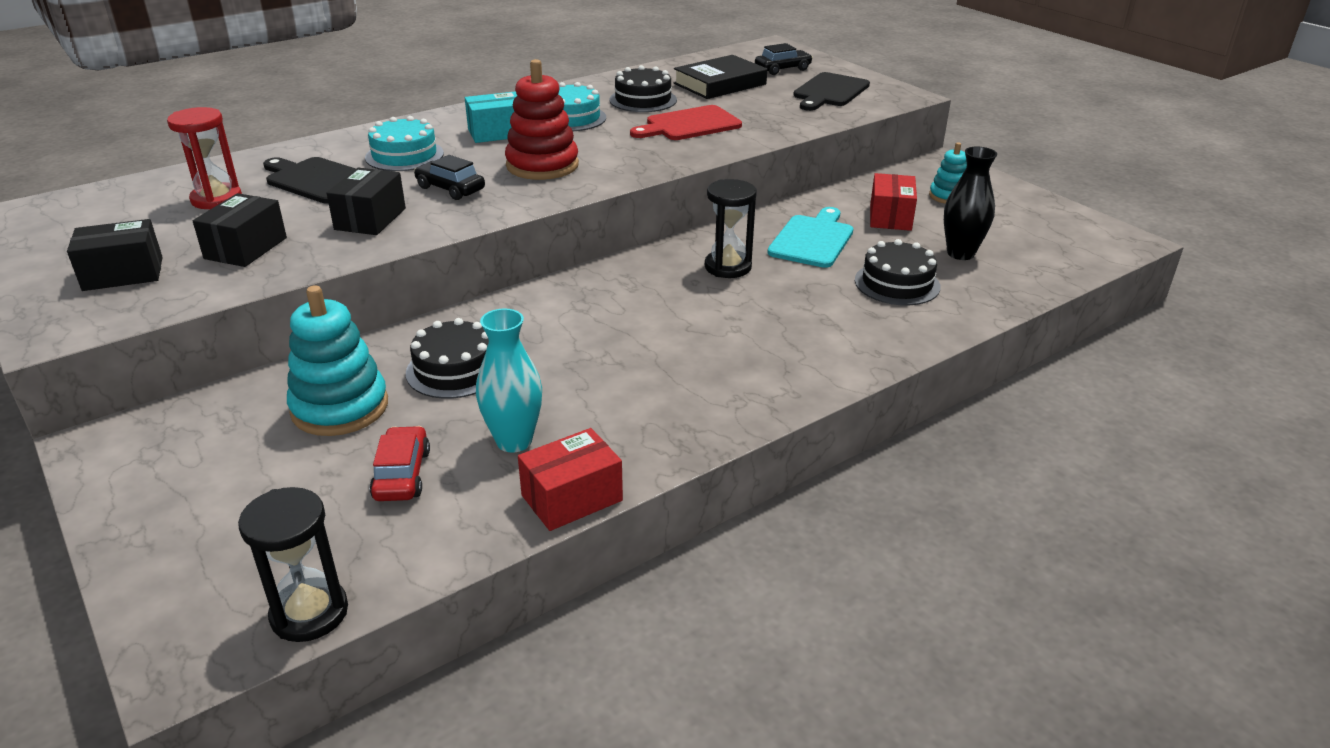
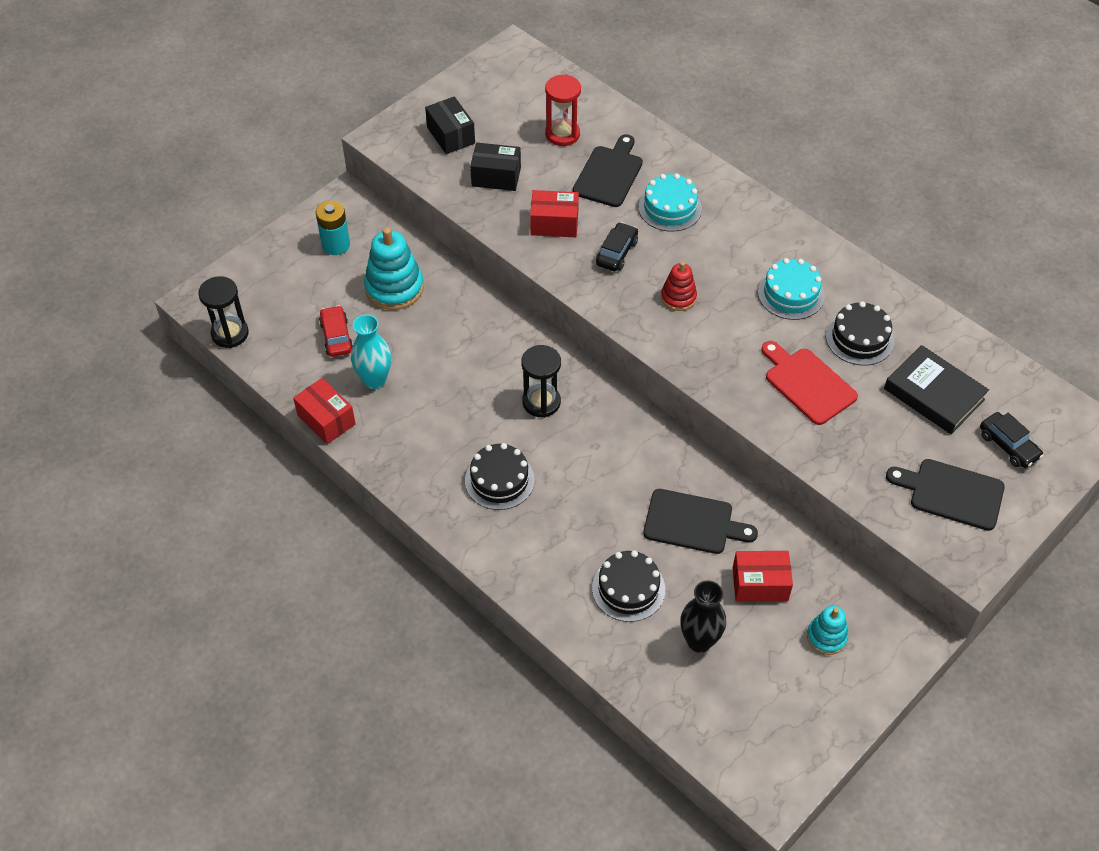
camera: 80 degrees right, 20 degrees up
black box [327,168,406,235] -> red box [530,190,579,237]
red car [370,426,430,501] -> red car turned 90 degrees counterclockwise [319,305,353,357]
black cake [406,318,489,399] -> black cake moved to [465,443,534,510]
turquoise box [465,91,517,143] -> none
red stacking toy [505,59,579,180] -> red stacking toy [661,262,697,311], size x0.58
black hourglass [705,179,757,278] -> black hourglass moved to [521,345,561,418]
turquoise cutting board [767,207,853,268] -> black cutting board [643,489,758,554]
none -> turquoise battery [316,201,350,255]

